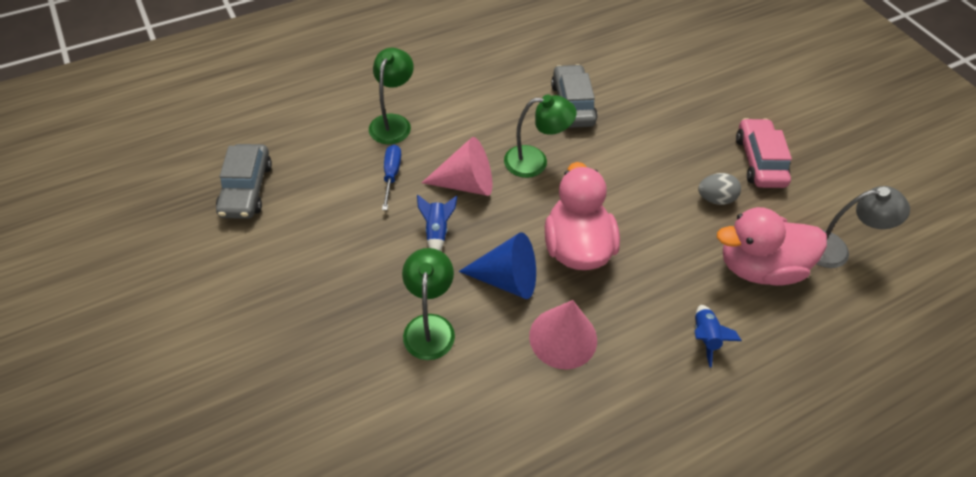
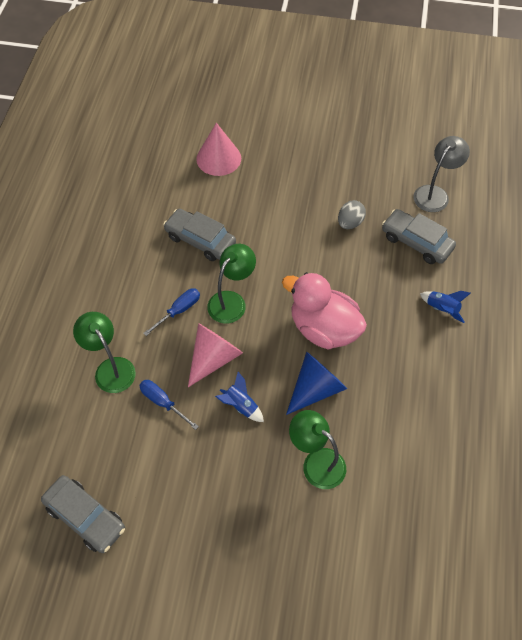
camera: 50 degrees left, 5 degrees up
pink cone [529,300,597,370] -> pink cone moved to [196,123,241,176]
pink duck [717,207,827,286] -> grey car [382,209,456,264]
pink car [736,118,792,188] -> none
none -> blue screwdriver [143,288,200,336]

